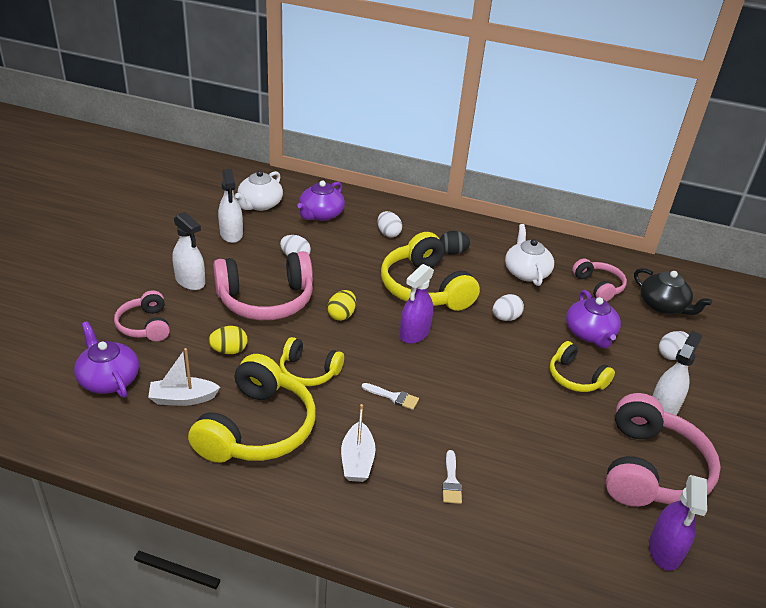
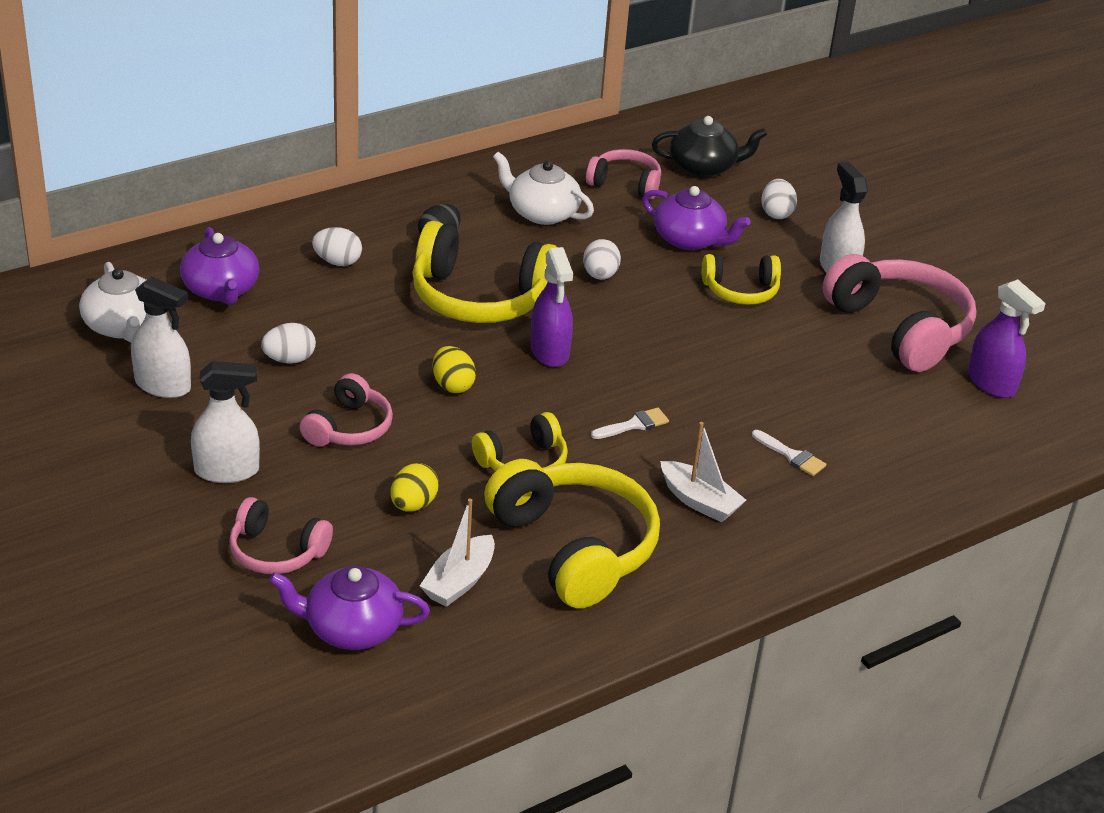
camera: 50 degrees left, 0 degrees up
pink headphones [213,251,313,320] -> pink headphones [300,373,393,446], size x0.56

